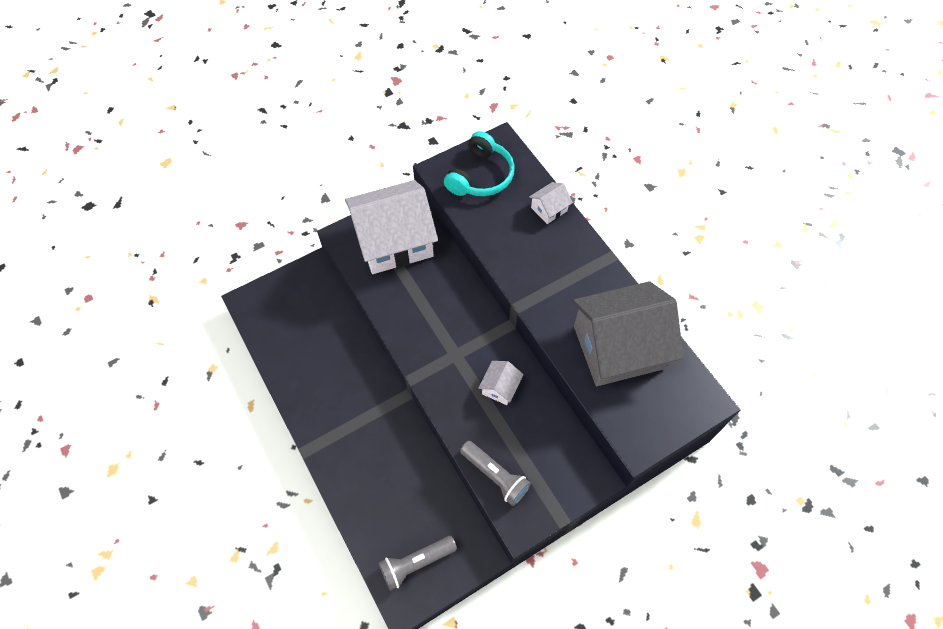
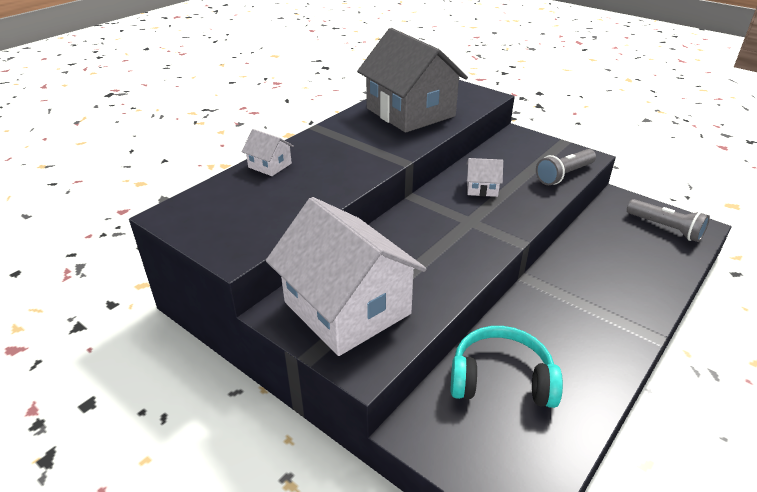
camera: 110 degrees left, 25 degrees down
turquoise headphones [444,131,515,196] -> turquoise headphones moved to [451,326,563,408]
grey flashlight [460,441,531,506] -> grey flashlight turned 150 degrees counterclockwise [536,149,596,185]

